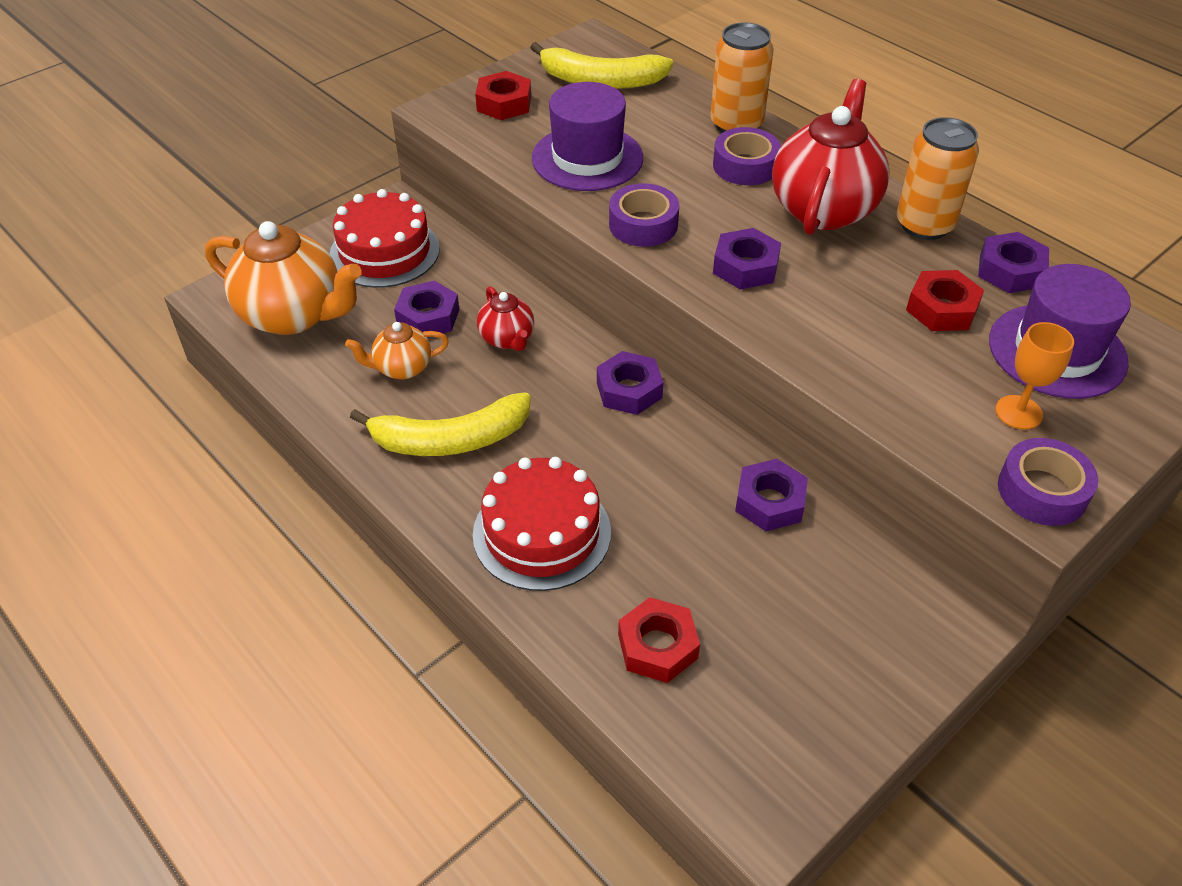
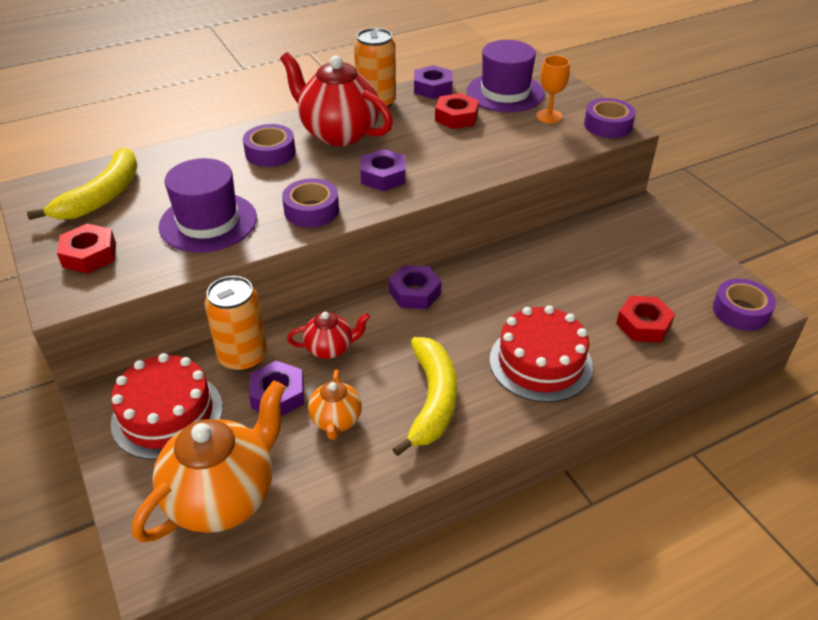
camera: 75 degrees left, 5 degrees down
orange can [710,22,774,133] -> orange can moved to [204,276,268,372]
purple nut [735,459,808,531] -> none
none -> purple tape [713,279,776,331]

